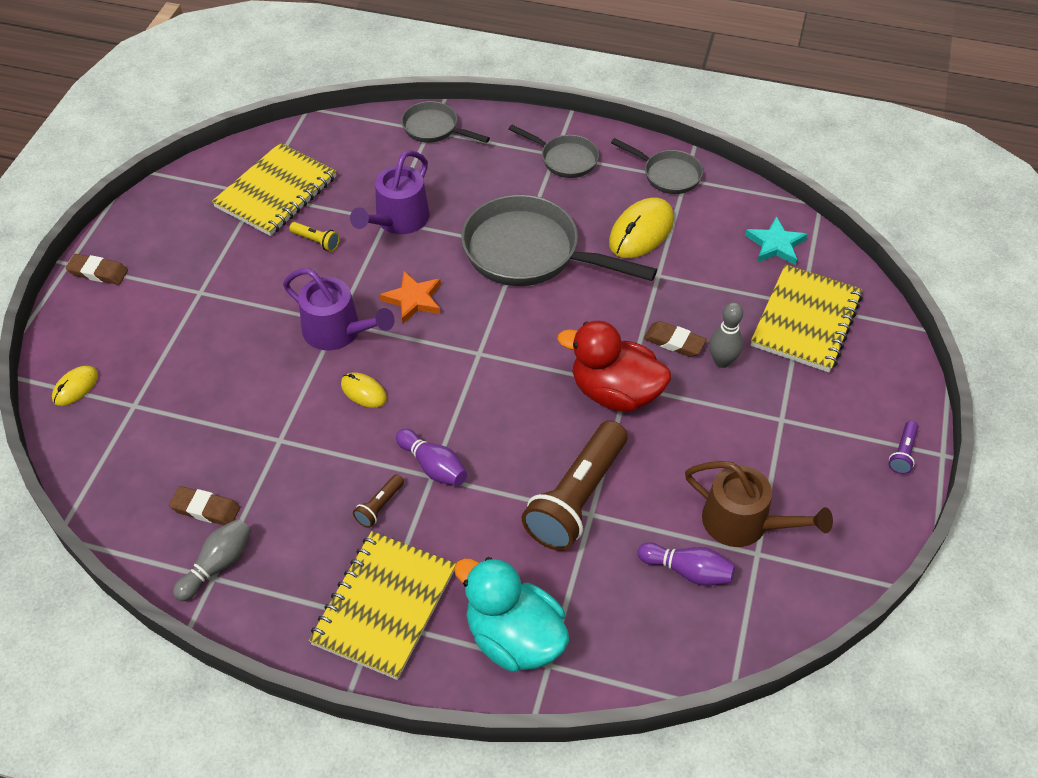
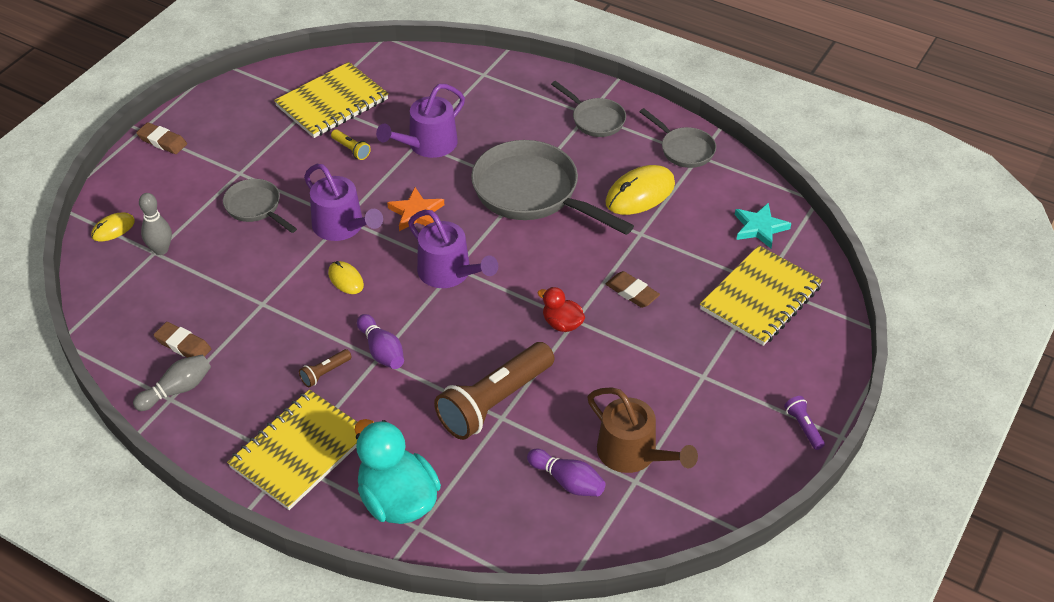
camera: 15 degrees right, 5 degrees down
grey pan [401,101,490,143] -> grey pan moved to [223,179,297,233]
red duck [557,320,671,412] -> red duck [538,287,585,332], size x0.52
grey bowling pin [709,302,743,368] -> grey bowling pin moved to [139,193,172,255]
purple flashlight [889,421,918,474] -> purple flashlight turned 120 degrees clockwise [784,396,825,450]
none -> purple watering can [408,210,498,288]

